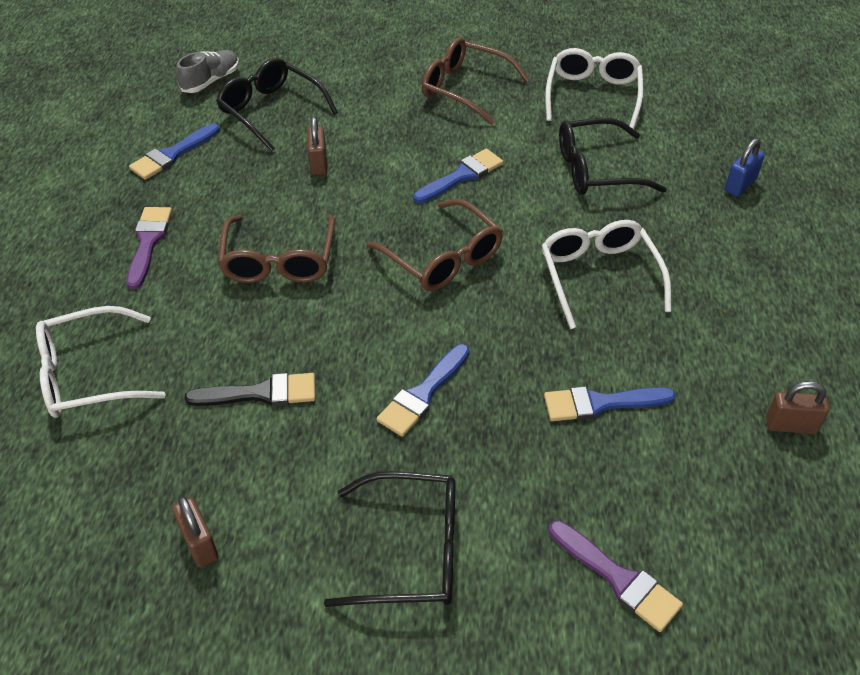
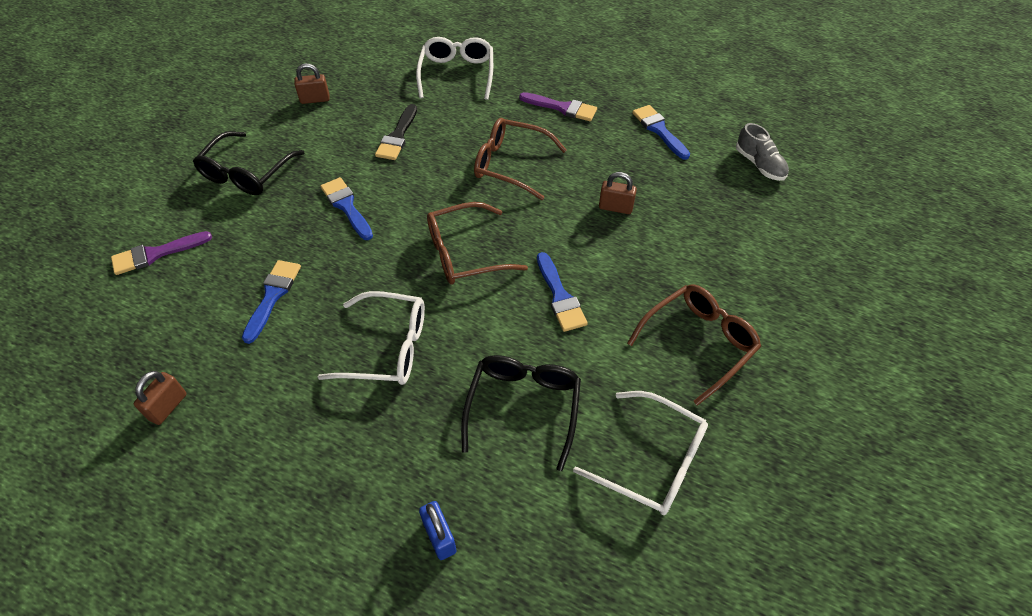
camera: 110 degrees right, 5 degrees up
black glasses [216,58,338,152] -> none

